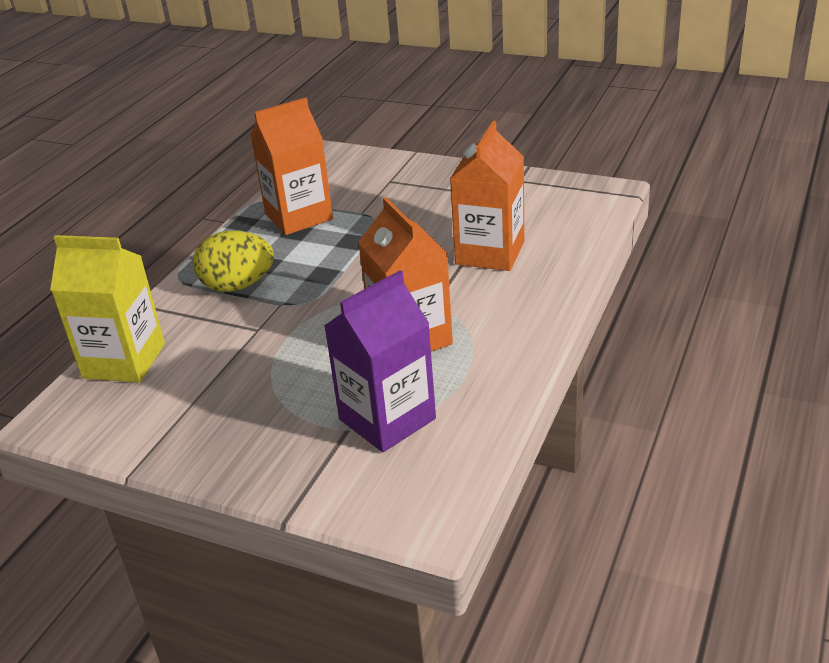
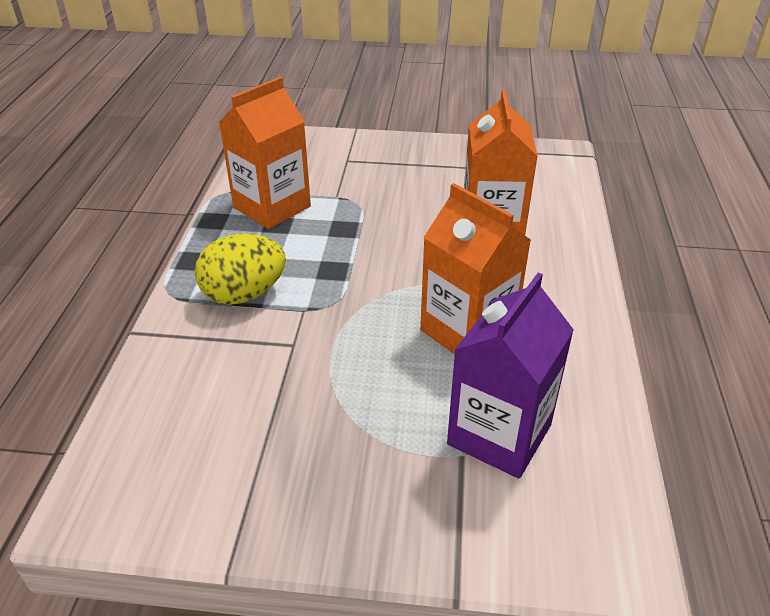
camera: 20 degrees left, 5 degrees up
yellow carton [50,235,165,383] -> none

